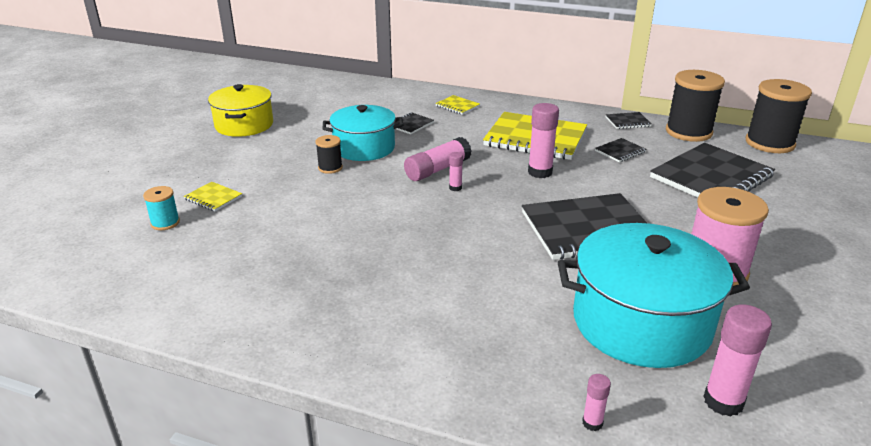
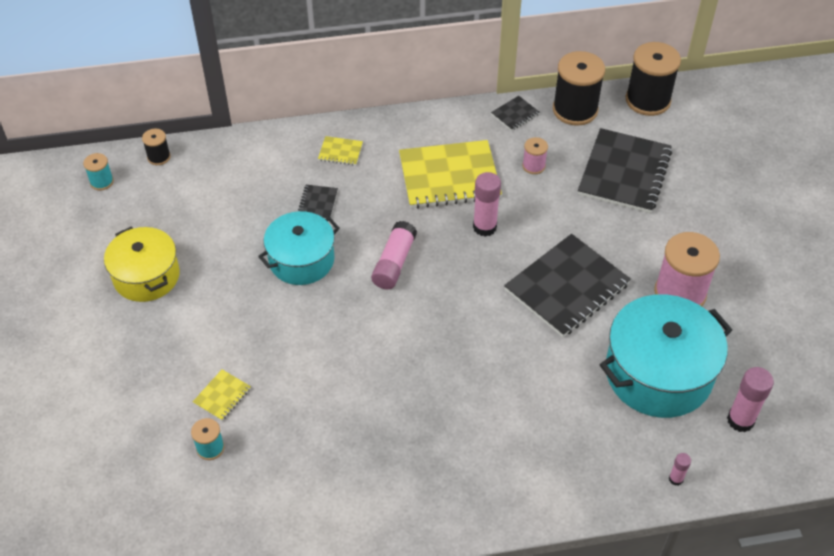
camera: 30 degrees left, 20 degrees up
yellow notebook [184,182,242,211] -> yellow notebook turned 60 degrees counterclockwise [193,370,251,421]
black spool [315,135,343,174] -> black spool moved to [142,129,171,165]
pink glue stick [449,152,463,191] -> none
black notebook [595,138,646,162] -> pink spool [522,137,548,174]
none -> turquoise spool [83,153,114,190]

